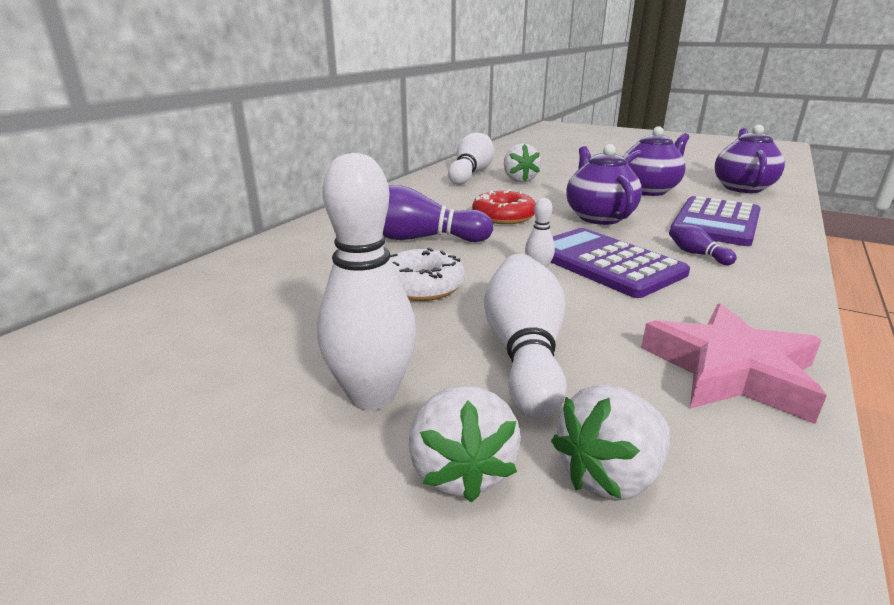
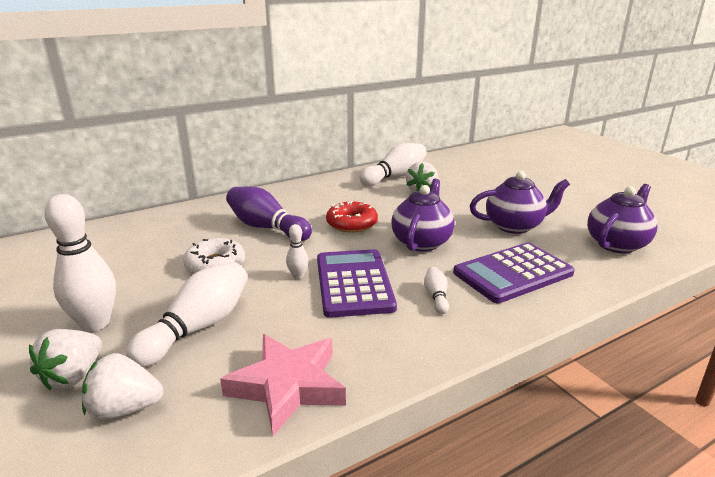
camera: 30 degrees right, 0 degrees up
purple bowling pin [669,224,737,265] -> white bowling pin [424,267,449,314]

